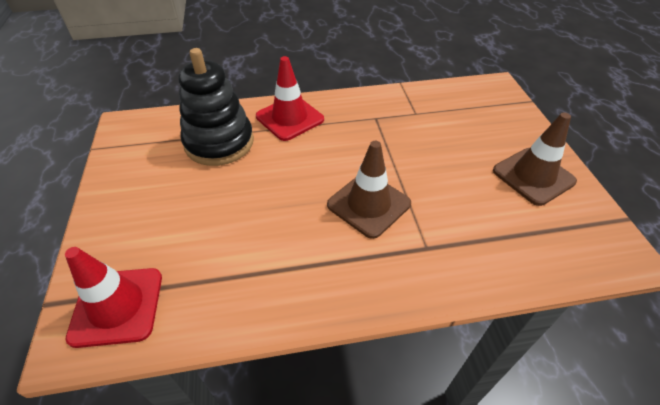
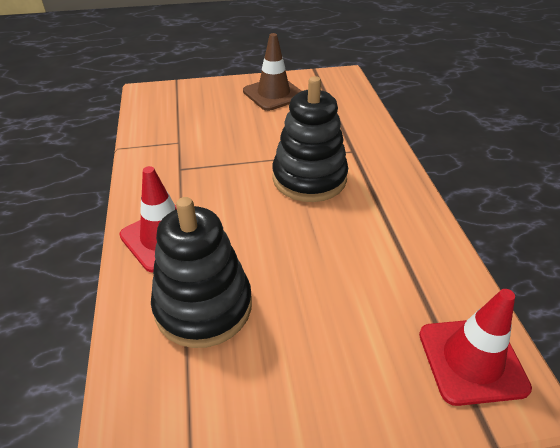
camera: 90 degrees left, 5 degrees down
brown traffic cone [327,141,411,239] -> black stacking toy [272,76,348,202]

